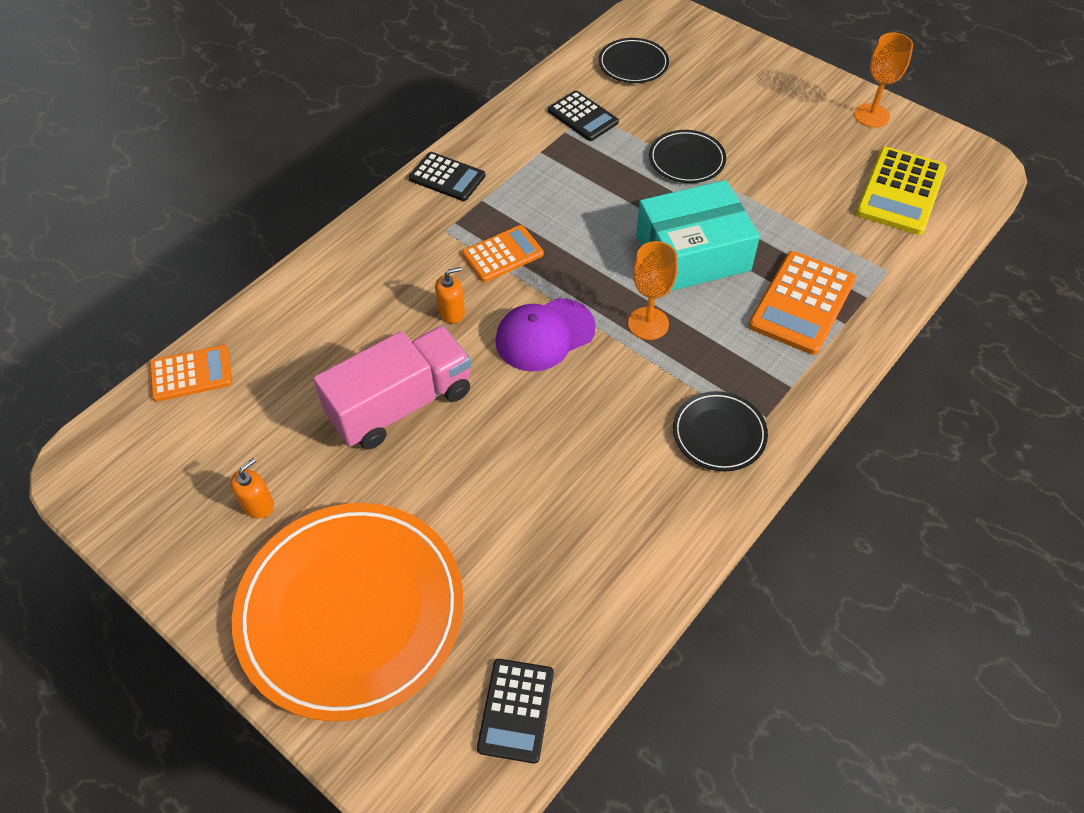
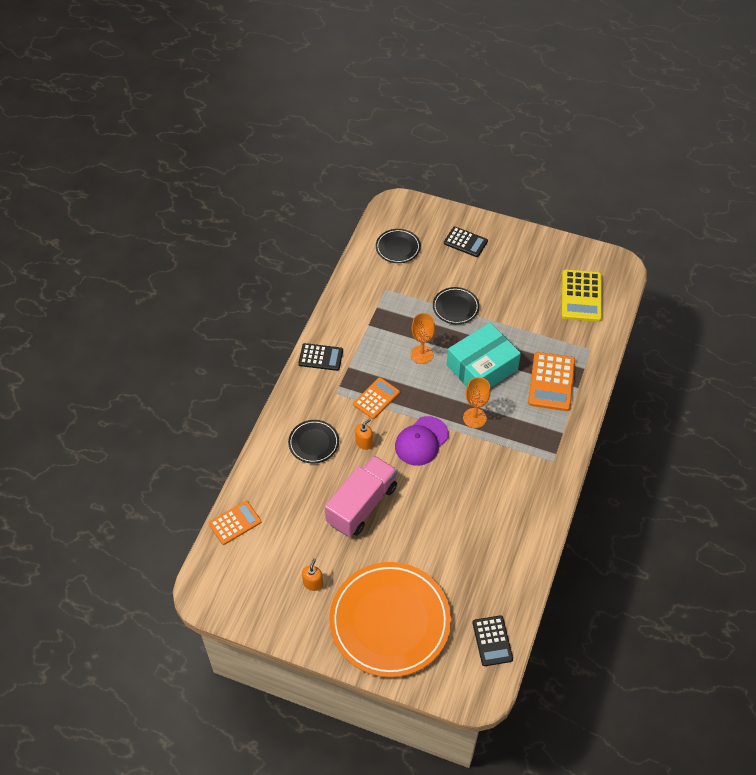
camera: 20 degrees left, 0 degrees up
black calculator [548,91,619,141] -> black calculator moved to [444,226,488,257]
black plate [673,391,768,471] -> black plate moved to [288,420,339,464]
orange goblet [854,33,913,127] -> orange goblet moved to [411,313,435,364]

